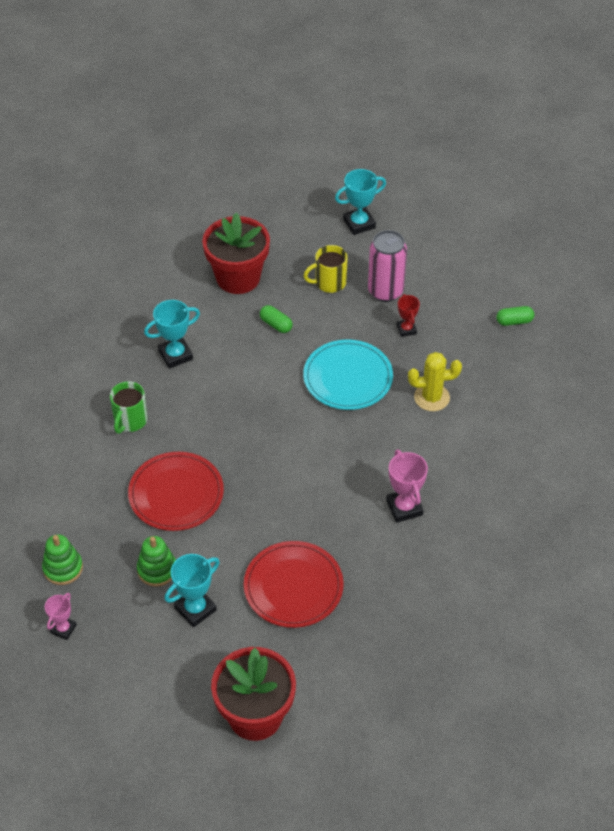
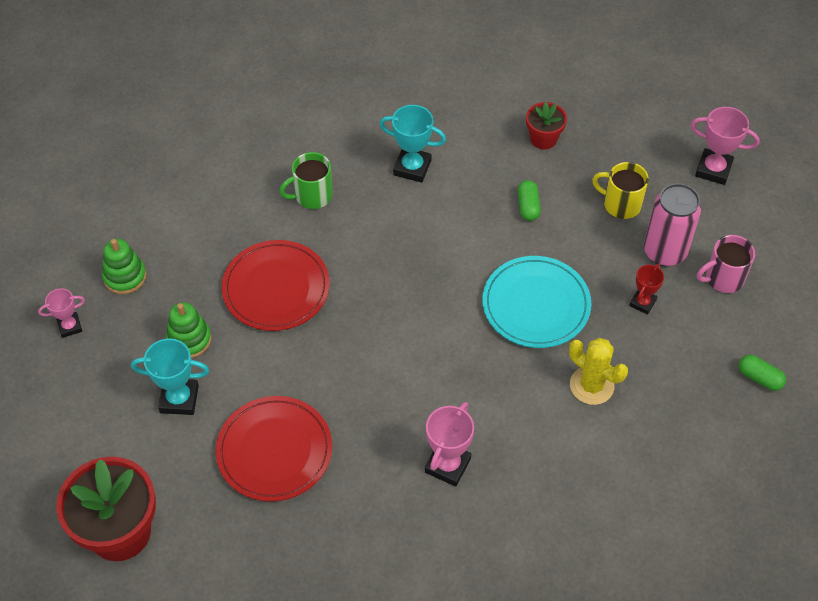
camera: 45 degrees right, 5 degrees up
red flower pot [202,212,270,294] -> red flower pot [526,102,567,150], size x0.52
turquoise trophy [335,169,386,235] -> pink trophy [691,107,760,185]
none -> pink mug [697,235,755,293]

